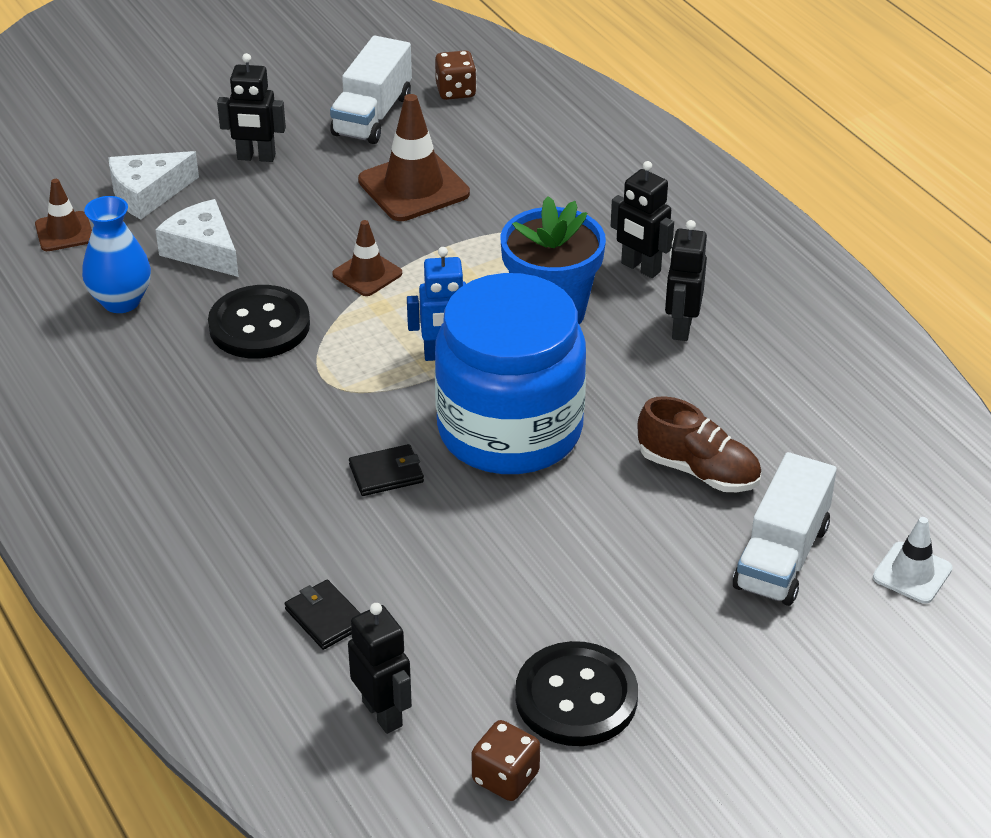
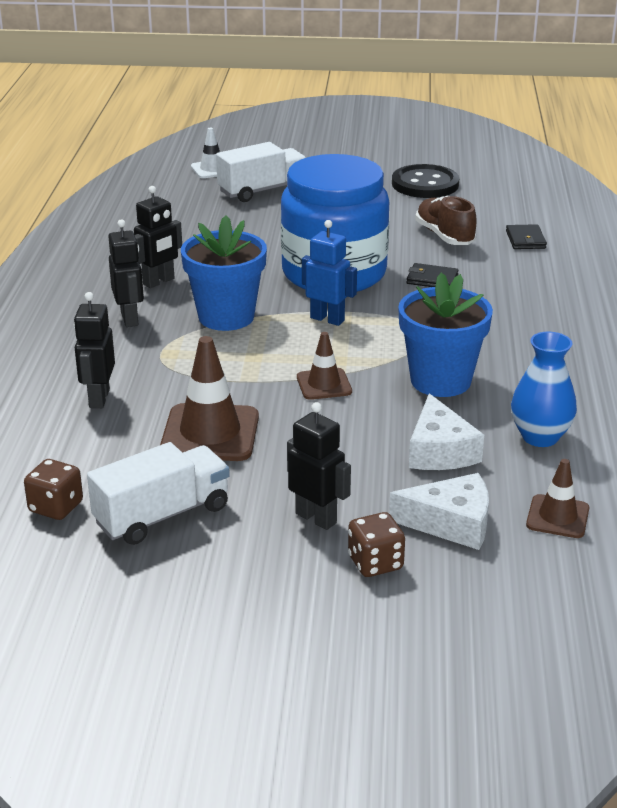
camera: 145 degrees left, 10 degrees down
black button [208,285,310,359] -> blue flower pot [398,272,493,397]
black robot [348,603,412,734] -> black robot moved to [74,292,115,408]
brown dice [472,720,540,801] -> brown dice moved to [348,512,405,577]
brown shoe [638,396,761,492] -> brown shoe moved to [415,196,477,245]

